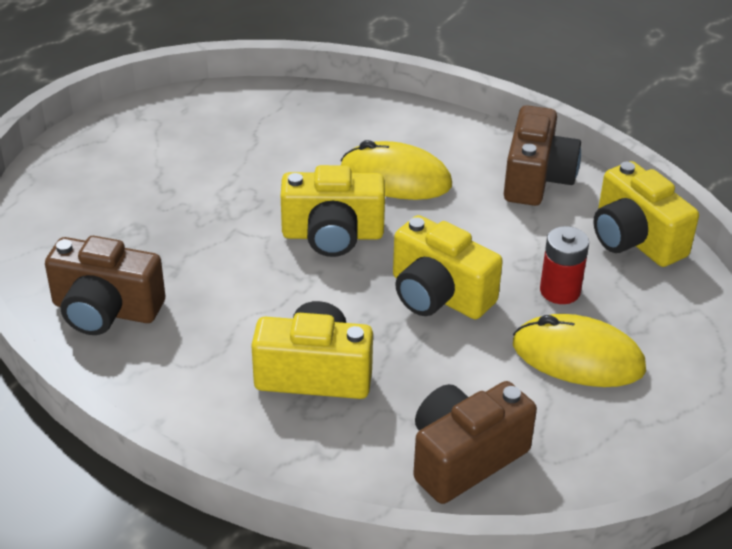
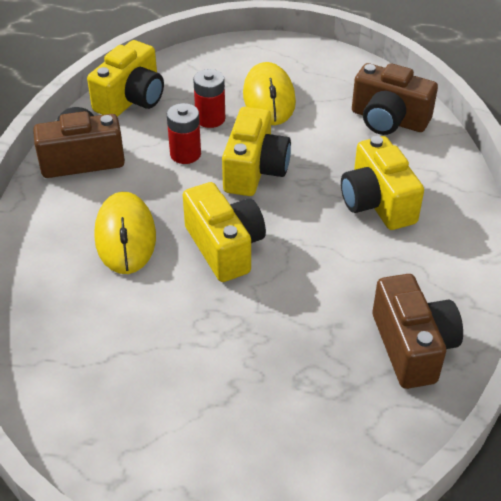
camera: 115 degrees left, 5 degrees up
none -> red battery [167,103,201,164]

